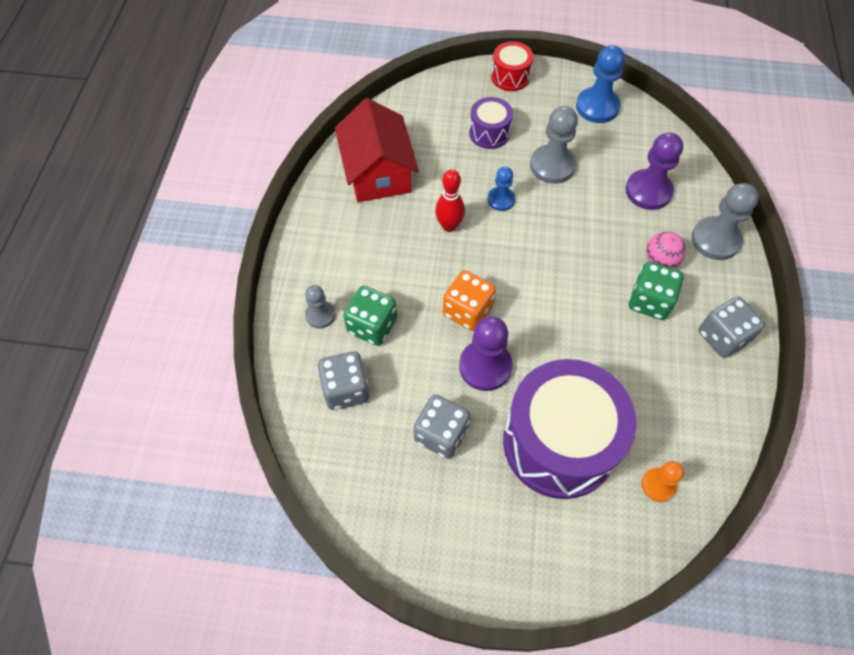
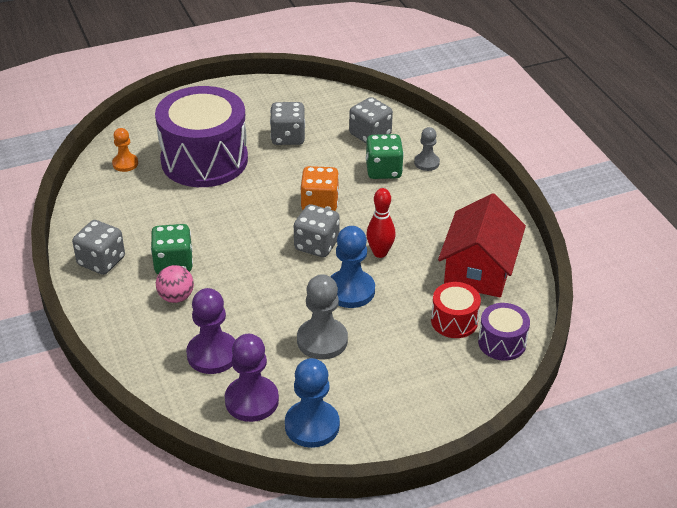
camera: 150 degrees right, 20 degrees down
red house [335,98,419,202] -> red house turned 60 degrees clockwise [438,193,526,297]
purple pawn [459,316,513,391] -> purple pawn moved to [225,334,279,422]
purple drum [469,97,513,149] -> purple drum moved to [478,303,530,361]
blue pawn [488,167,515,211] -> blue pawn [330,226,375,308], size x1.69
red drum [491,41,534,91] -> red drum moved to [431,282,481,338]
grey pawn [691,183,759,260] -> none
none -> grey dice [294,204,340,257]

